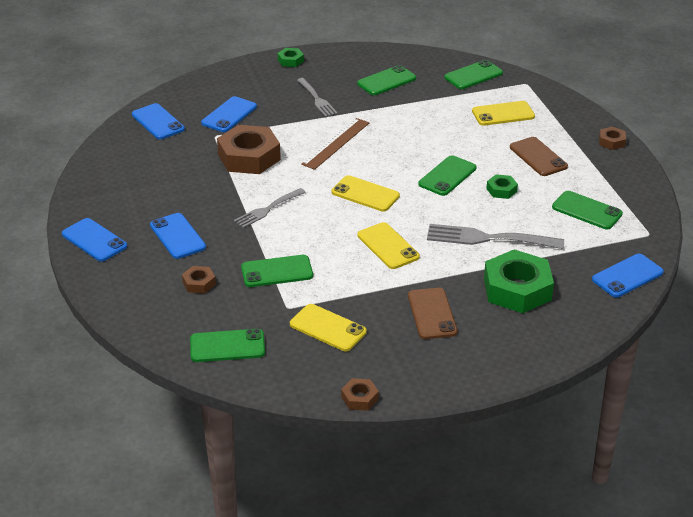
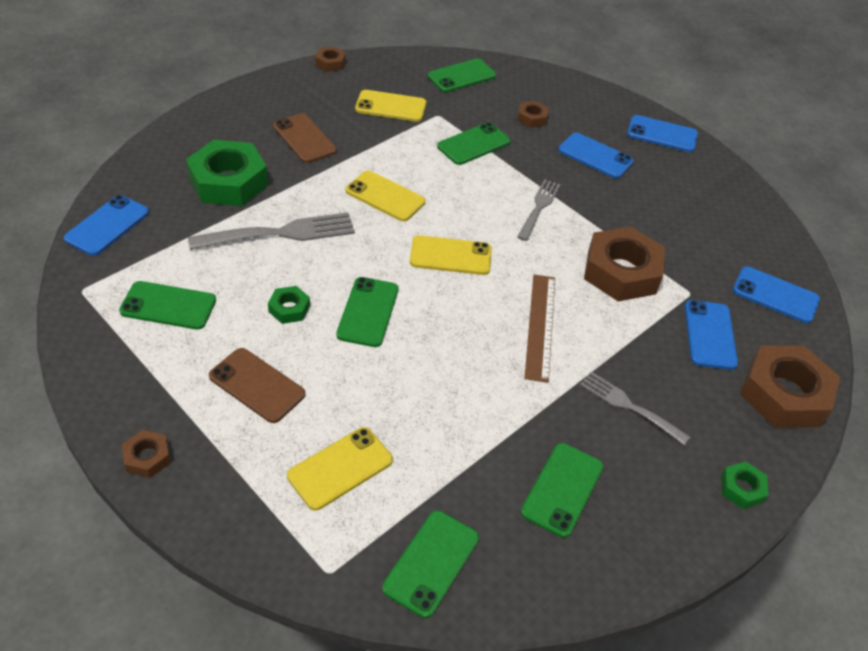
camera: 150 degrees right, 10 degrees up
none -> brown nut [740,345,840,428]

